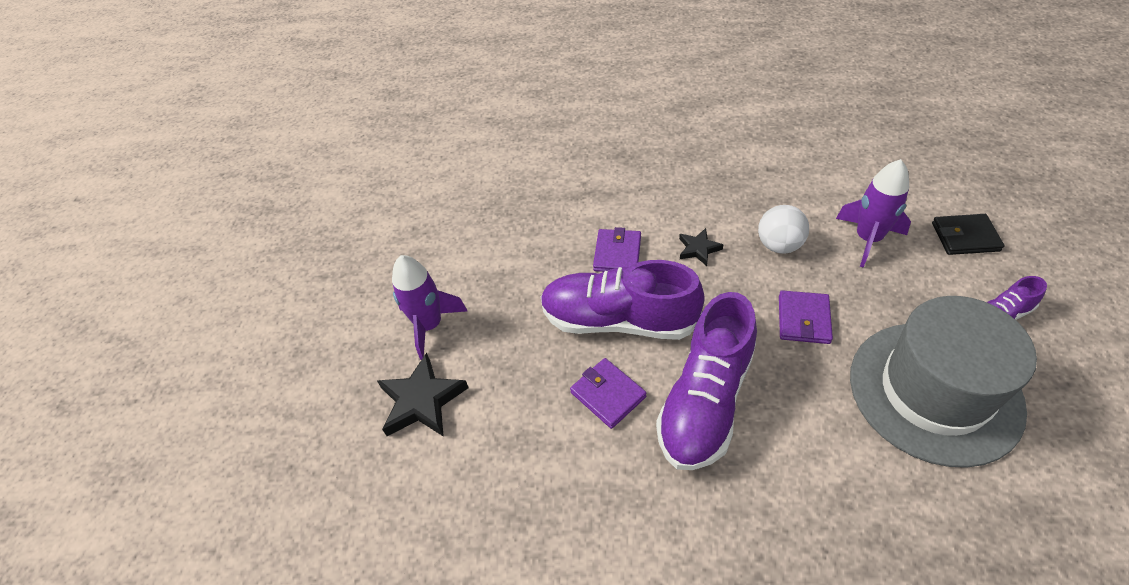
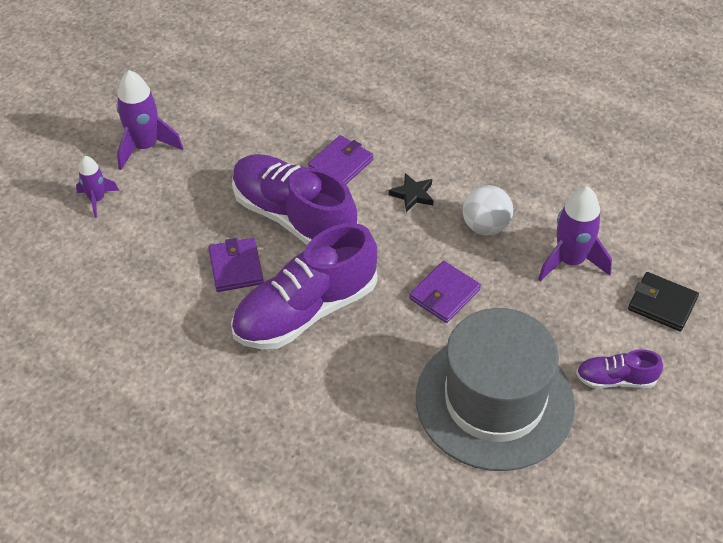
camera: 25 degrees right, 0 degrees up
black star [377,353,468,437] -> purple rocket [76,156,119,218]

